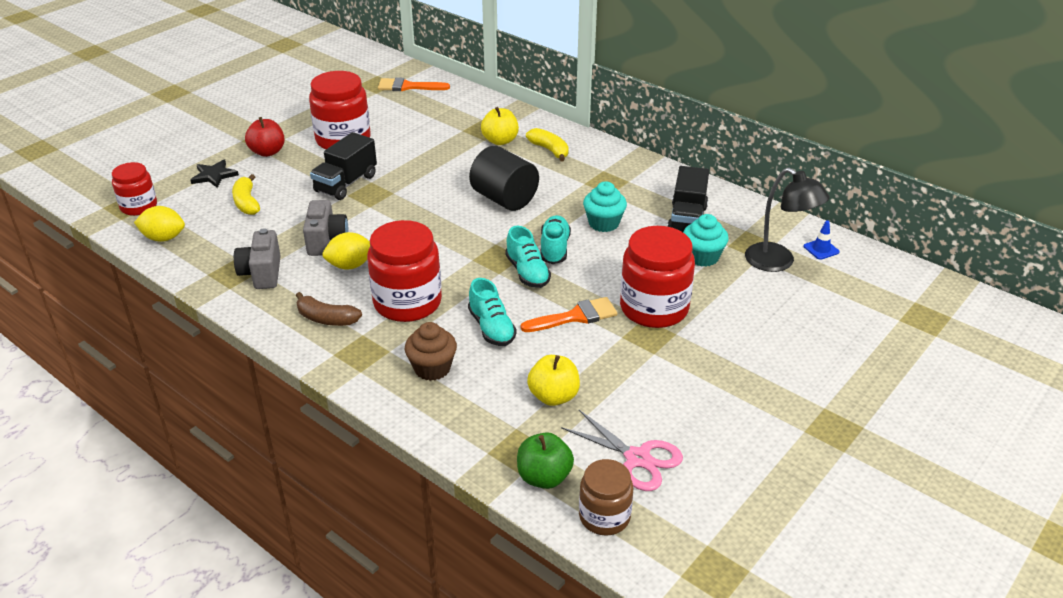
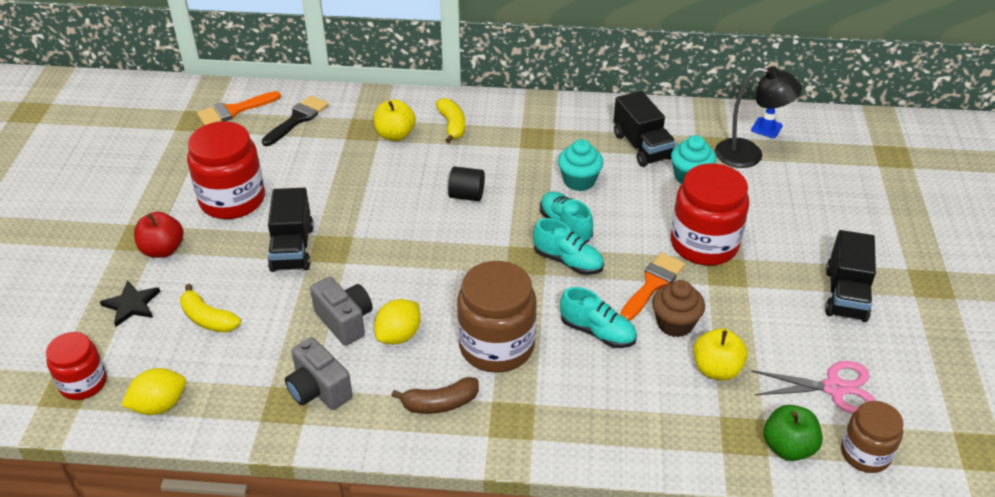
camera: 35 degrees left, 5 degrees up
red jar [367,220,442,322] -> brown jar [457,261,537,373]
brown cupcake [405,322,457,381] -> brown cupcake moved to [652,280,705,337]
black cylinder [469,146,539,211] -> black cylinder [448,166,485,201], size x0.57
yellow banana [526,128,569,161] -> yellow banana turned 60 degrees clockwise [436,98,465,143]
none -> black brush [262,96,329,146]
none -> black truck [825,230,876,322]

